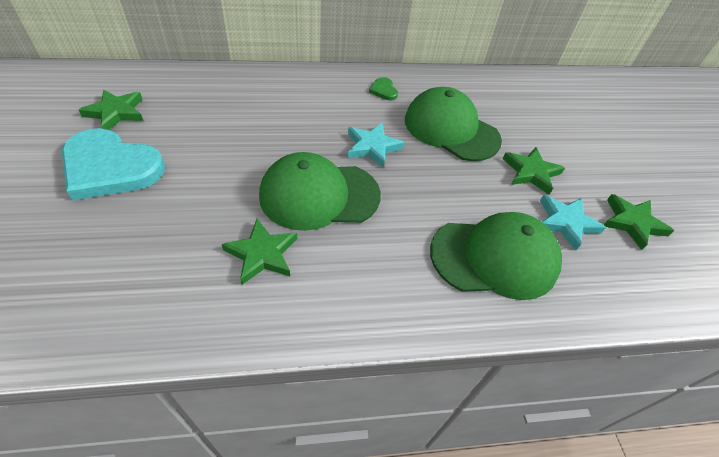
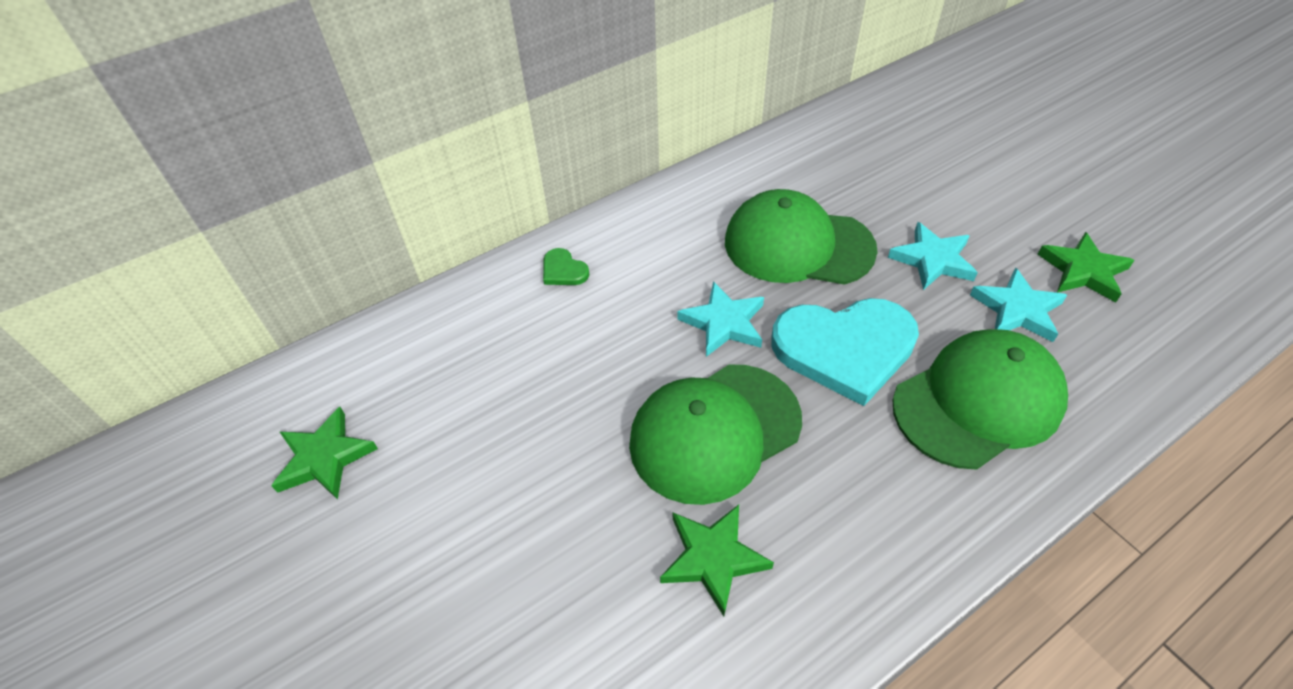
camera: 20 degrees left, 0 degrees up
turquoise heart [62,128,165,201] -> turquoise heart moved to [771,298,919,406]
green heart [369,77,398,100] -> green heart moved to [543,248,589,285]
green star [503,147,565,195] -> turquoise star [888,222,978,290]

